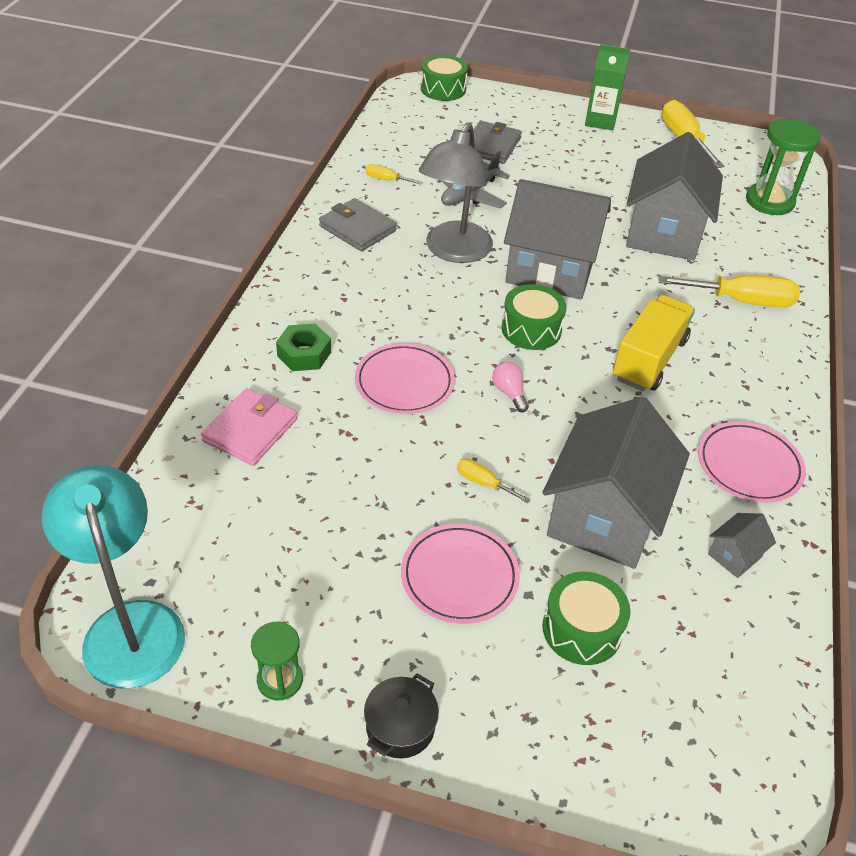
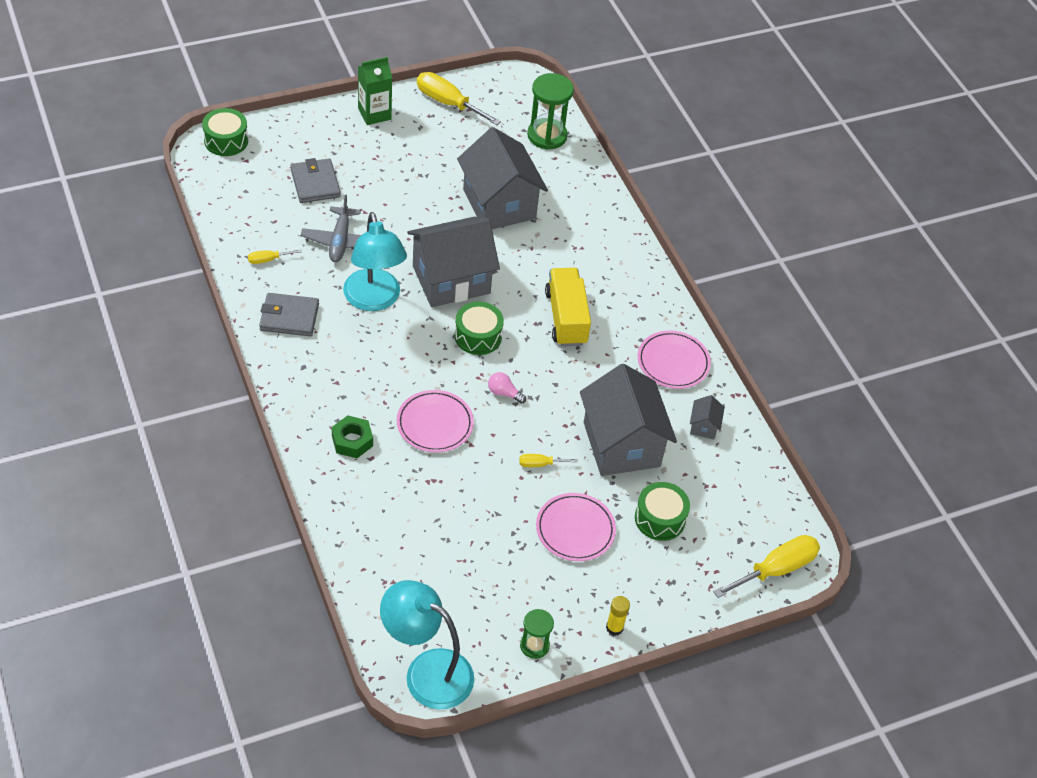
camera: 40 degrees left, 5 degrees up
pink wallet [201,388,297,466] -> none
black pot [364,673,439,758] -> yellow glue stick [606,596,630,636]
grey lamp [419,123,493,263] -> turquoise lamp [343,212,407,311]
yellow screwdriver [658,275,800,308] -> yellow screwdriver moved to [713,535,820,598]

